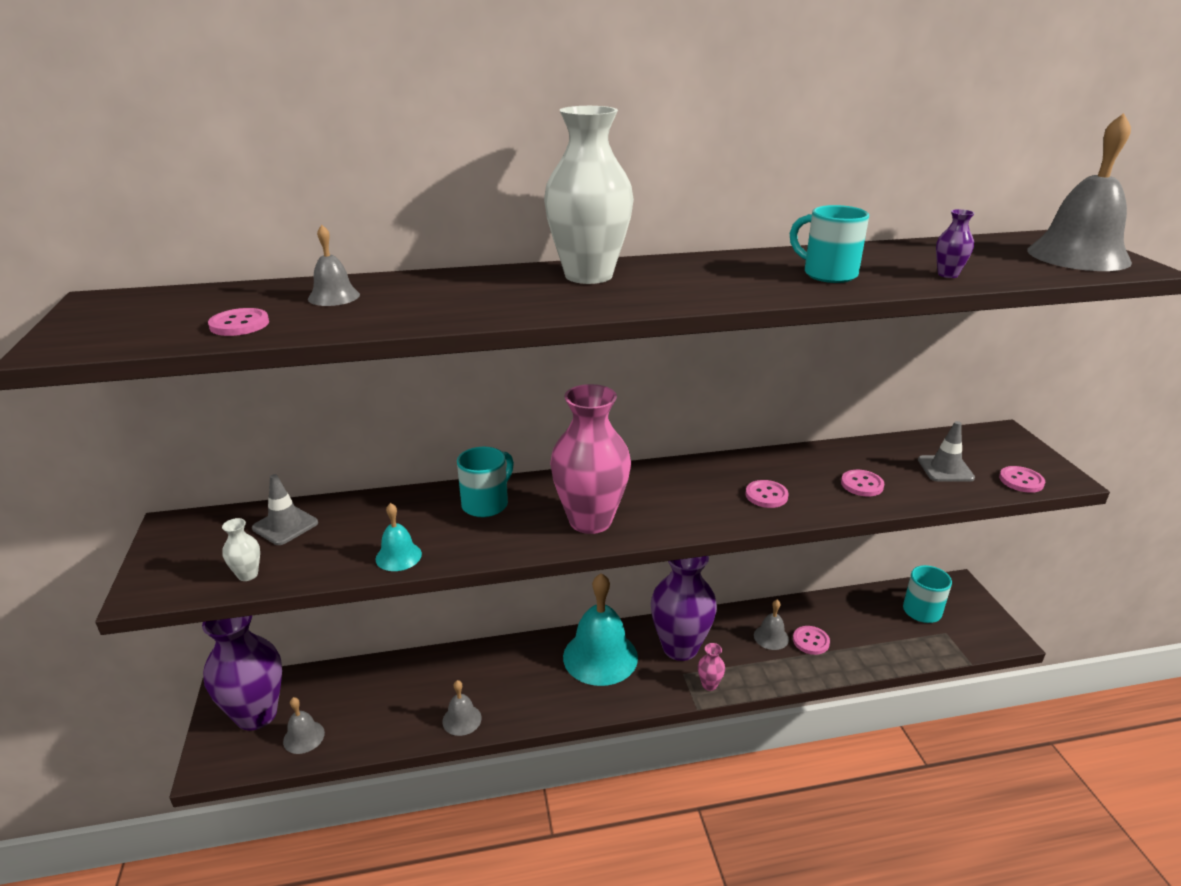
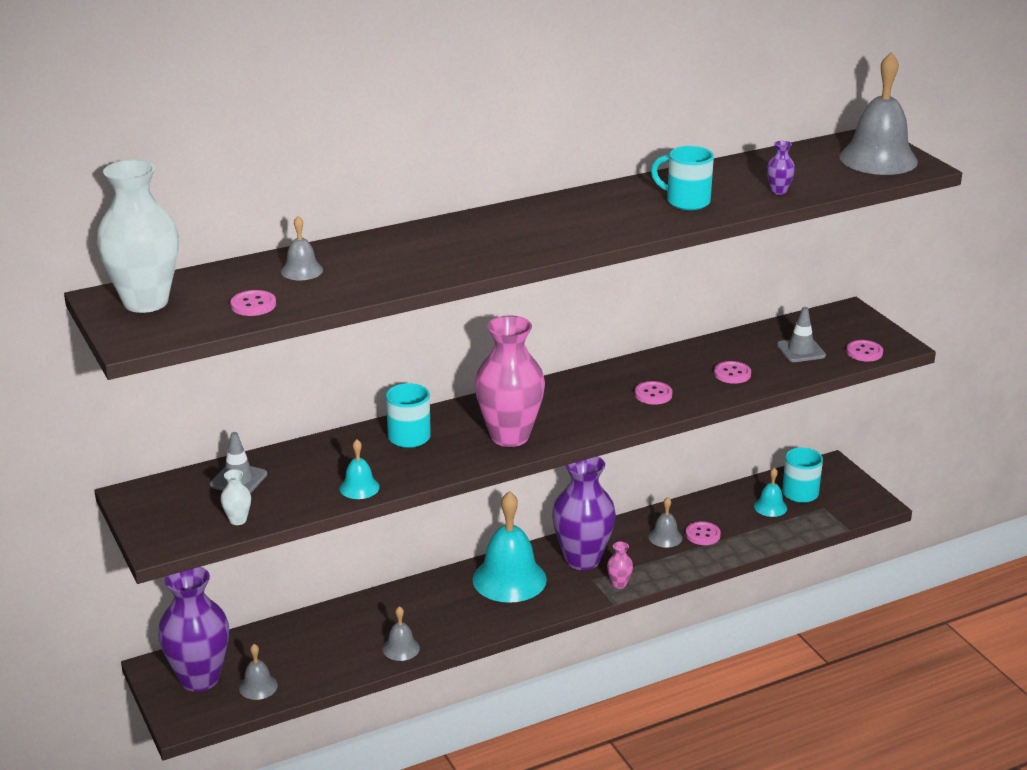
camera: 15 degrees left, 0 degrees up
white vase [544,106,634,284] -> white vase moved to [97,160,179,313]
none -> turquoise bell [754,467,787,517]

